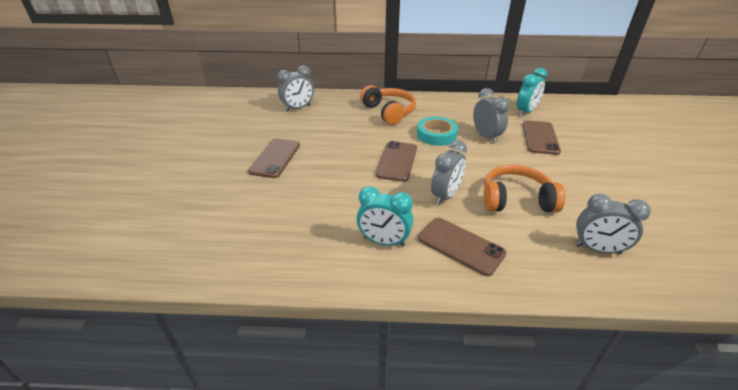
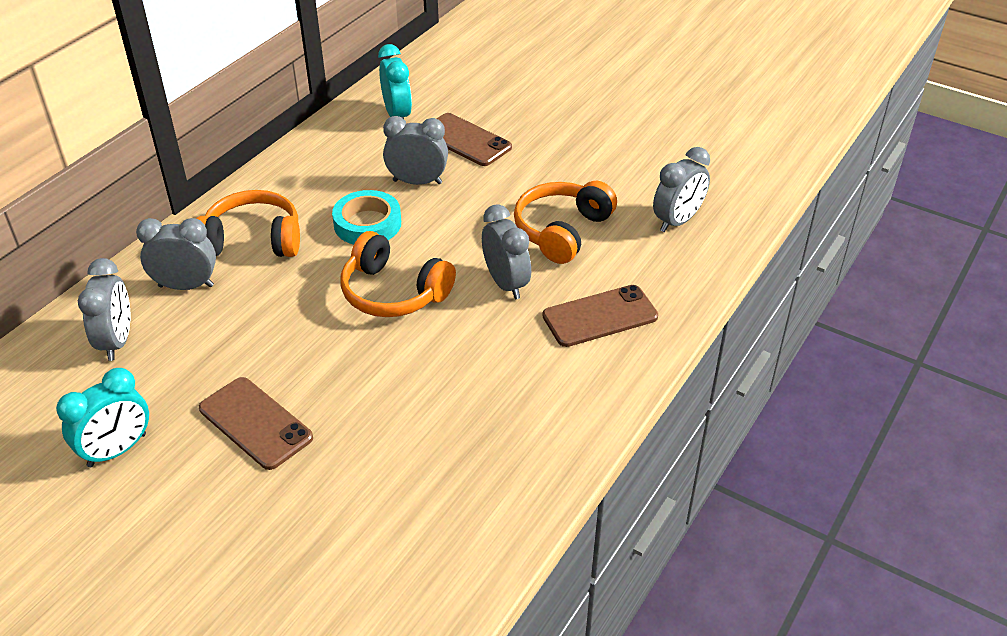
camera: 60 degrees left, 5 degrees up
turquoise clock [356,186,413,247] -> turquoise clock moved to [56,368,149,467]
brown phone [376,141,417,182] -> orange headphones [341,231,456,317]
none -> grey clock [136,218,216,290]

